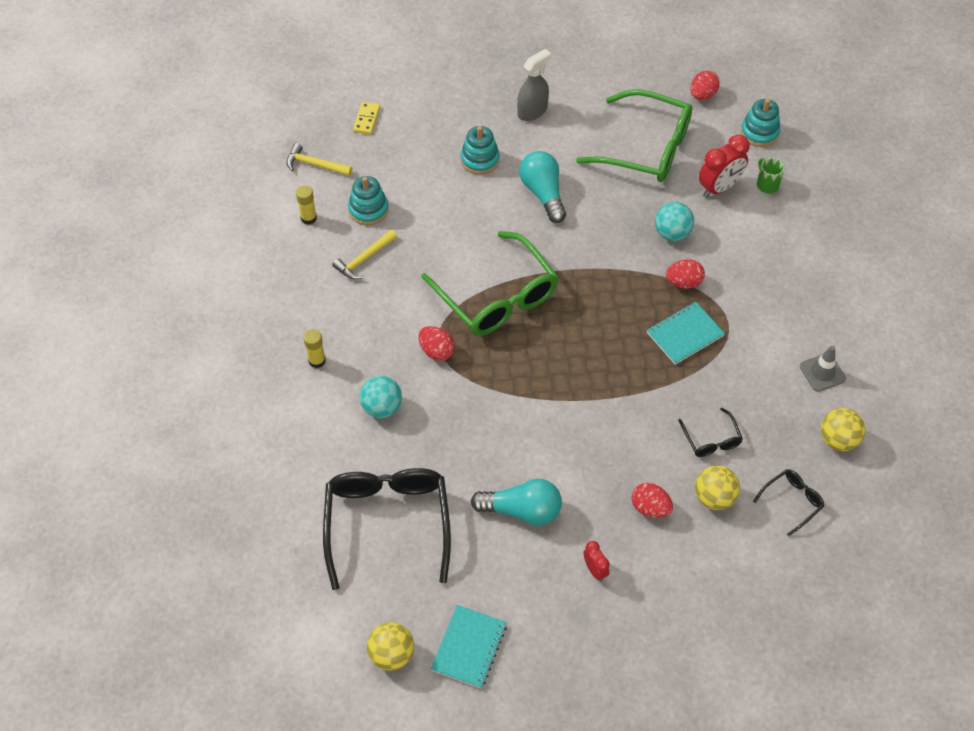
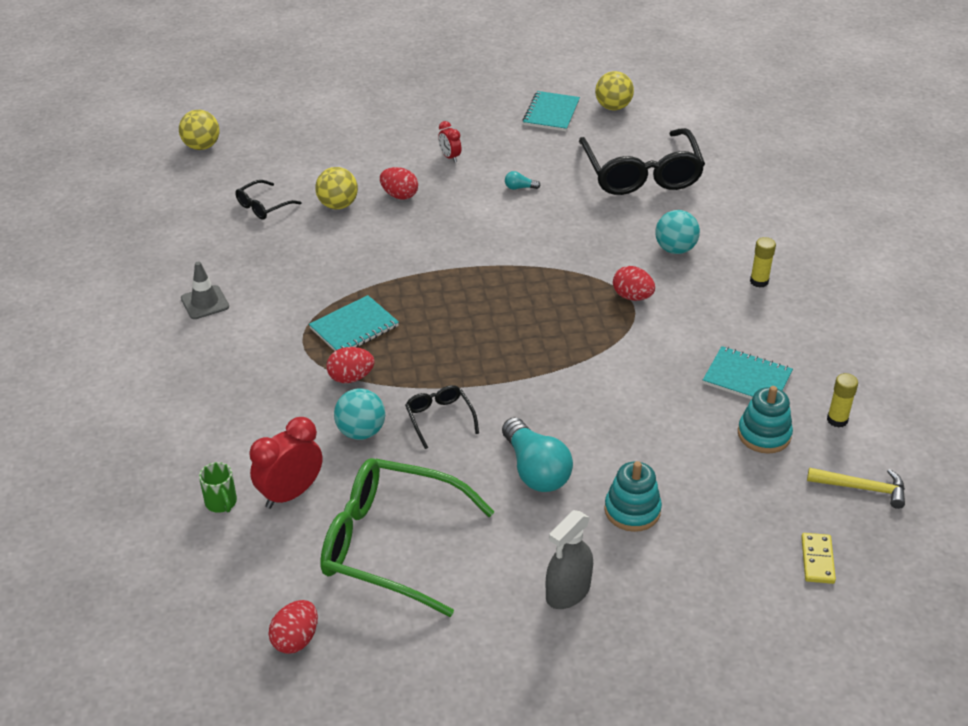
camera: 175 degrees right, 15 degrees down
yellow hammer [332,230,397,279] -> turquoise notebook [703,346,793,399]
green glasses [421,231,558,336] -> none
turquoise light bulb [470,479,562,526] -> turquoise light bulb [505,171,541,190], size x0.42
black glasses [678,408,743,457] -> black glasses moved to [405,385,479,449]
turquoise stacking toy [741,98,781,147] -> none
yellow ball [821,408,865,451] -> yellow ball moved to [179,110,219,150]

